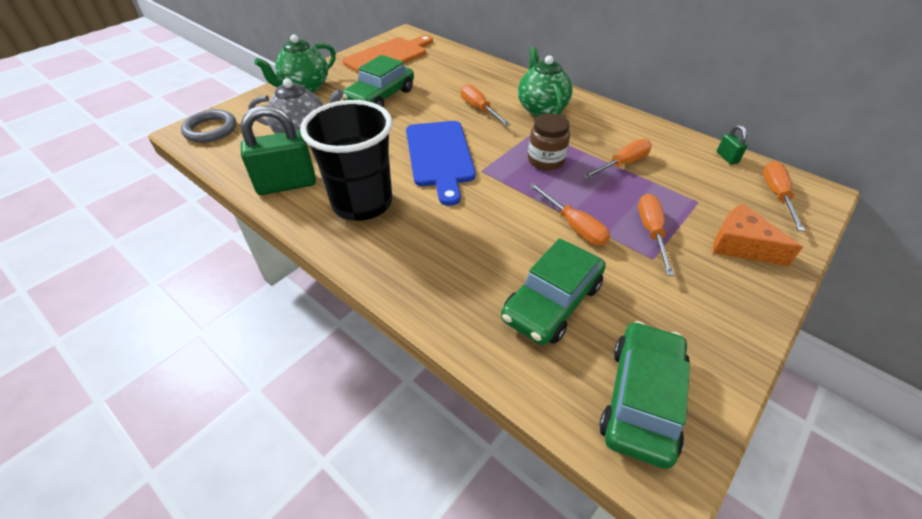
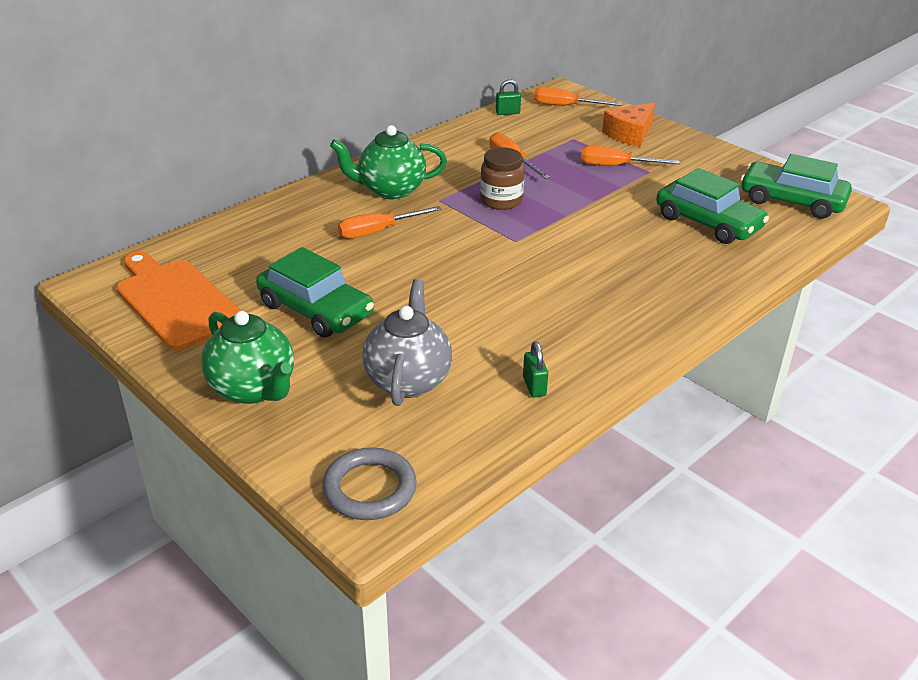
camera: 85 degrees left, 10 degrees down
green padlock [241,105,316,195] -> green padlock [523,341,548,398], size x0.44
black cup [300,100,393,221] -> none
blue cutting board [406,121,476,206] -> none
orange screwdriver [529,183,610,246] -> none

